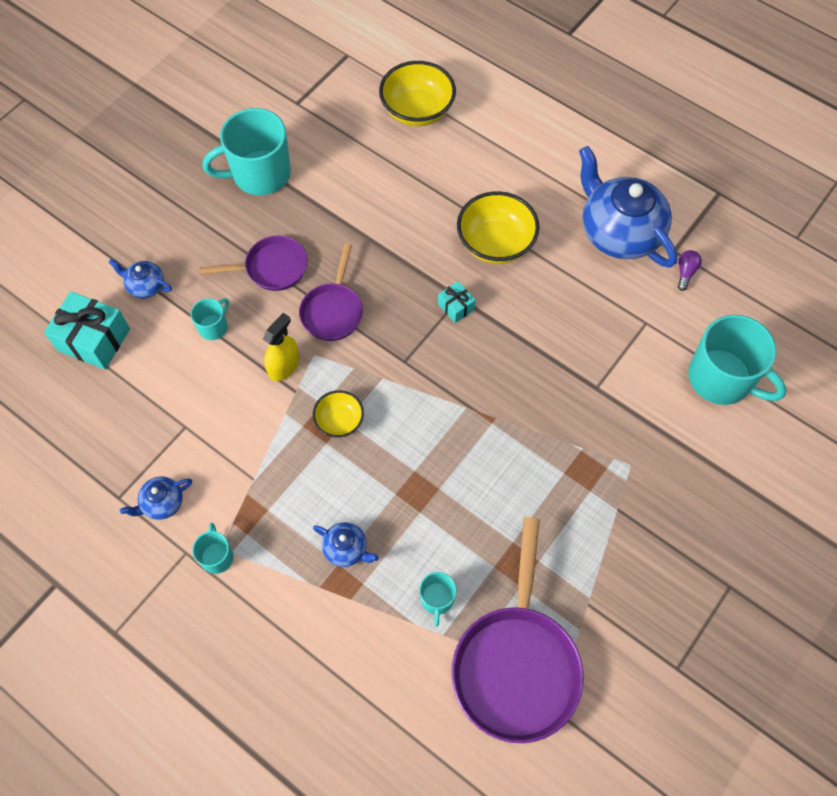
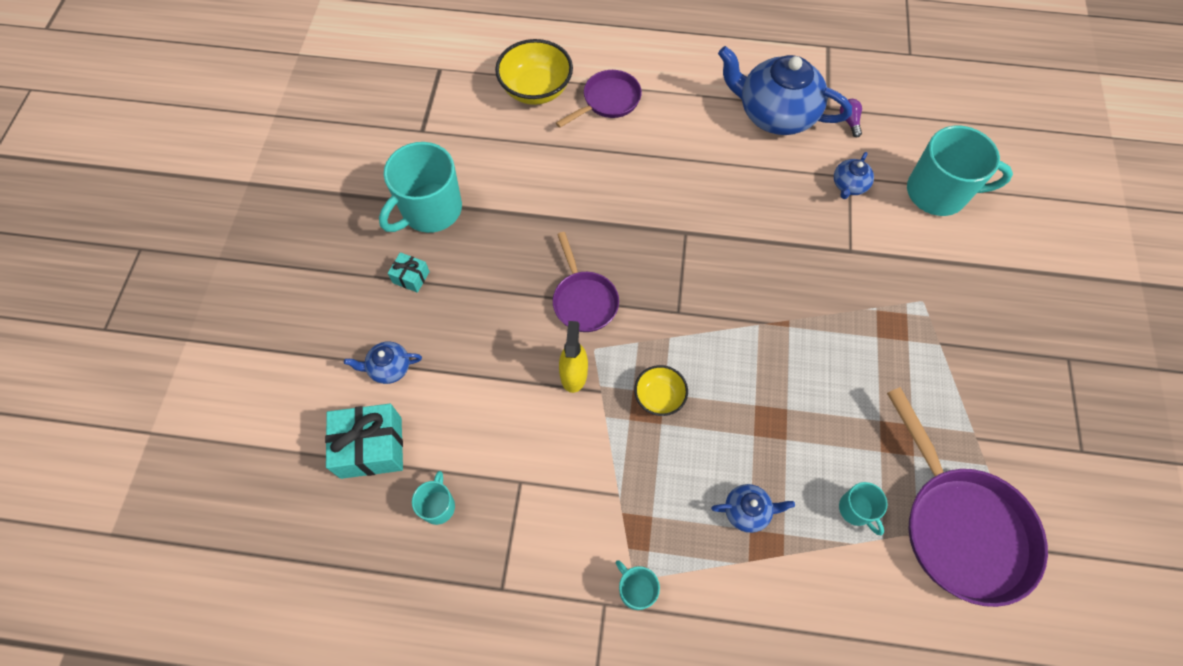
camera: 30 degrees left, 0 degrees up
blue teapot [120,476,192,520] -> blue teapot moved to [834,152,874,199]
turquoise mug [191,298,229,340] -> turquoise mug moved to [412,471,455,525]
purple pan [199,236,307,291] -> purple pan moved to [556,70,642,128]
turquoise gift [438,281,476,323] -> turquoise gift moved to [388,252,430,293]
yellow bowl [457,191,540,264] -> none

